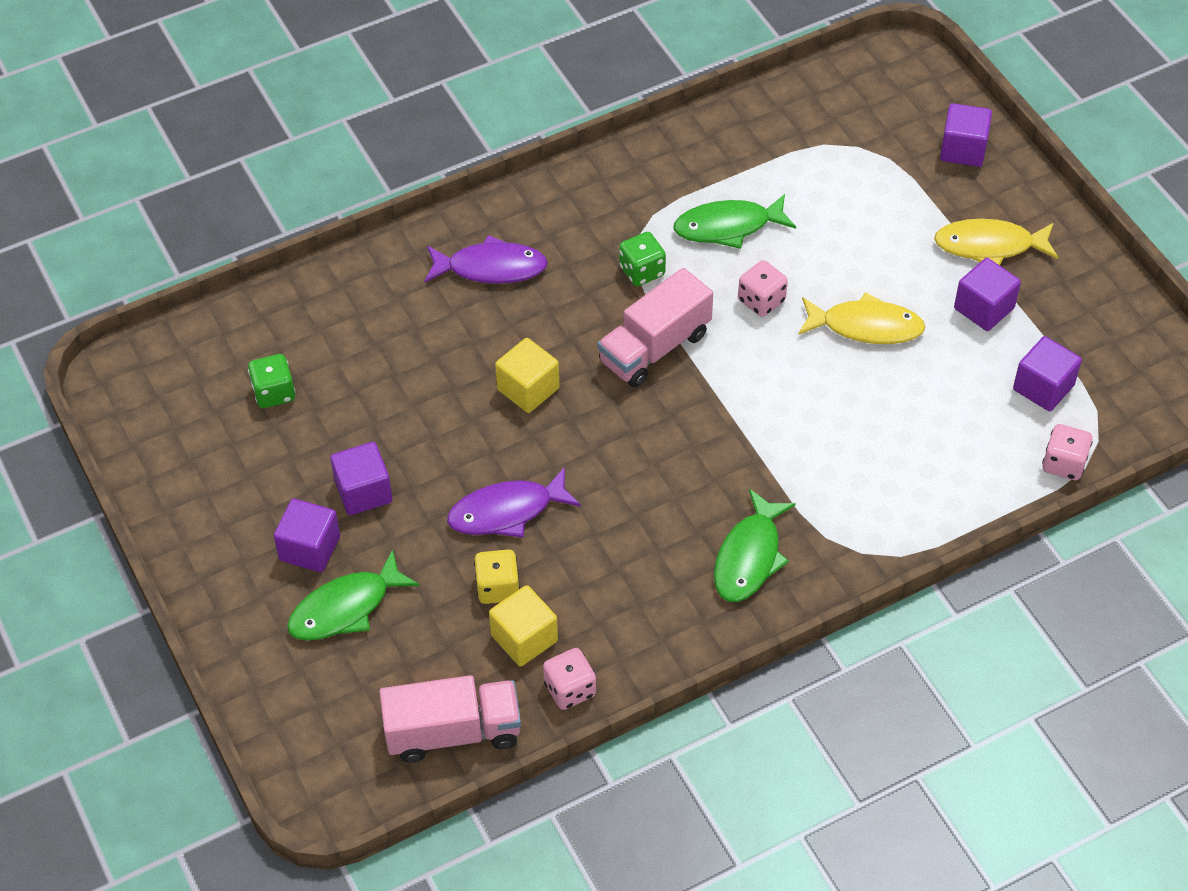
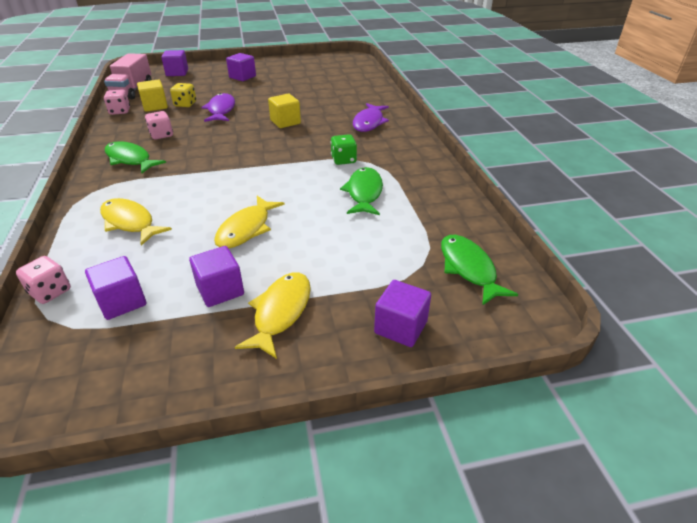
camera: 105 degrees right, 15 degrees down
green dice [248,354,295,408] -> none
green fish [287,549,419,641] -> green fish moved to [441,235,518,306]
purple cube [330,442,393,515] -> purple cube moved to [161,50,188,76]
pink truck [598,268,713,388] -> none
pink dice [738,260,788,317] -> pink dice moved to [145,111,173,140]
none -> yellow fish [100,198,172,246]

